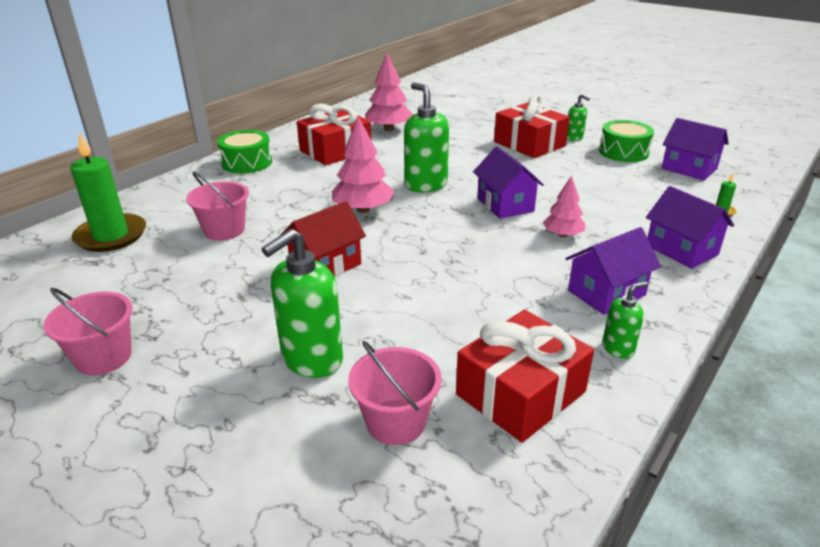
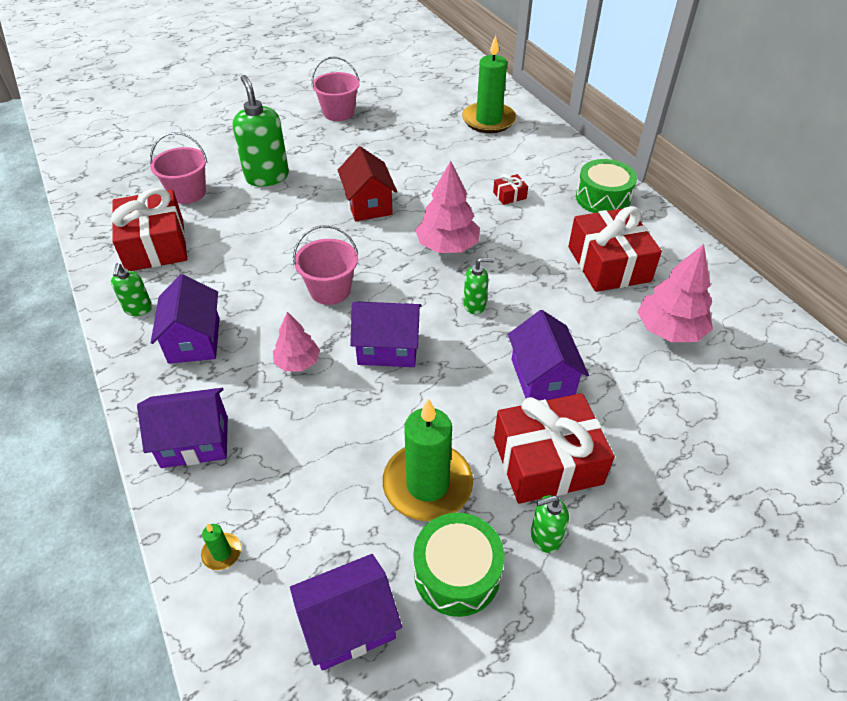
camera: 115 degrees right, 15 degrees up
pink bucket [186,171,249,241] -> pink bucket moved to [293,225,358,305]
green soap dispenser [404,82,449,192] -> green soap dispenser [463,257,494,314], size x0.52
none -> green candle [383,398,473,521]
none -> red gift [493,174,528,205]
none -> purple house [508,310,589,400]

